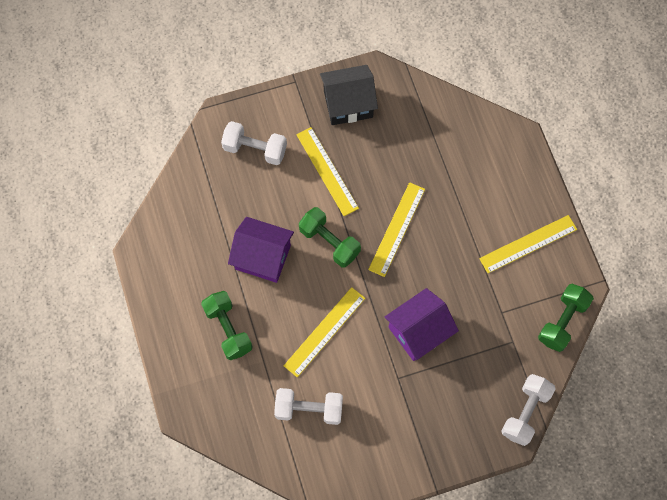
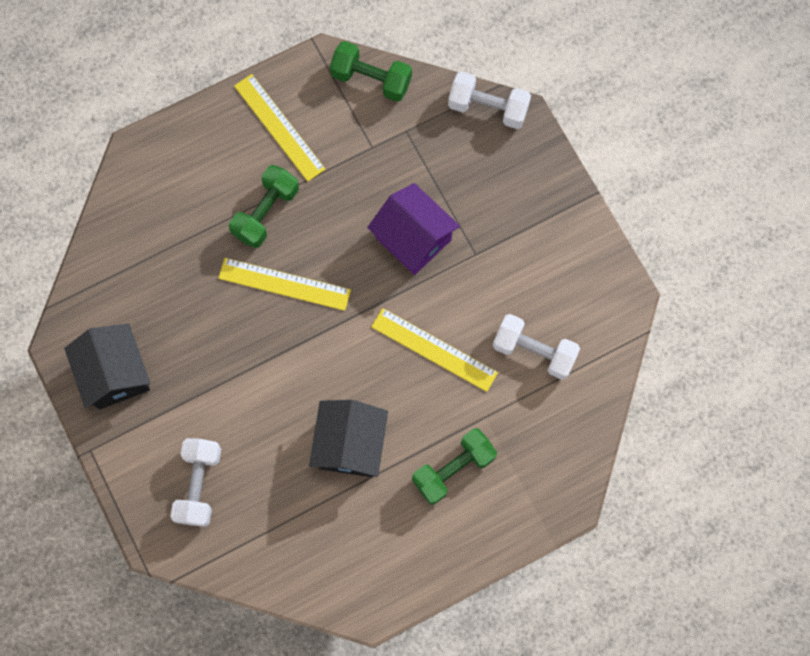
camera: 100 degrees left, 5 degrees up
purple house [228,217,294,283] -> black house [309,400,388,477]
white dumbbell [274,388,343,425] -> white dumbbell turned 60 degrees counterclockwise [492,314,580,380]
yellow ruler [296,127,359,216] -> none
green dumbbell [299,207,361,268] -> green dumbbell moved to [229,165,299,248]

